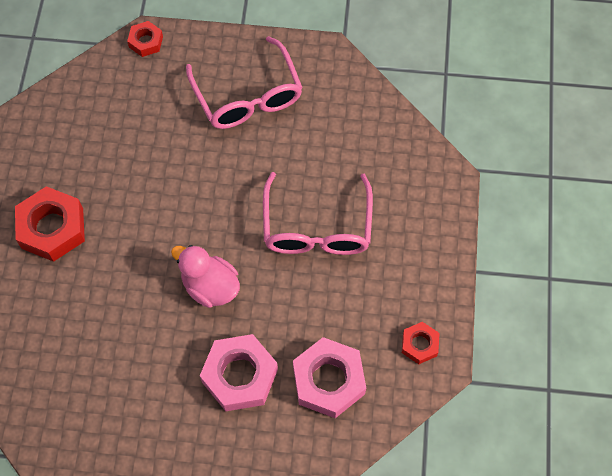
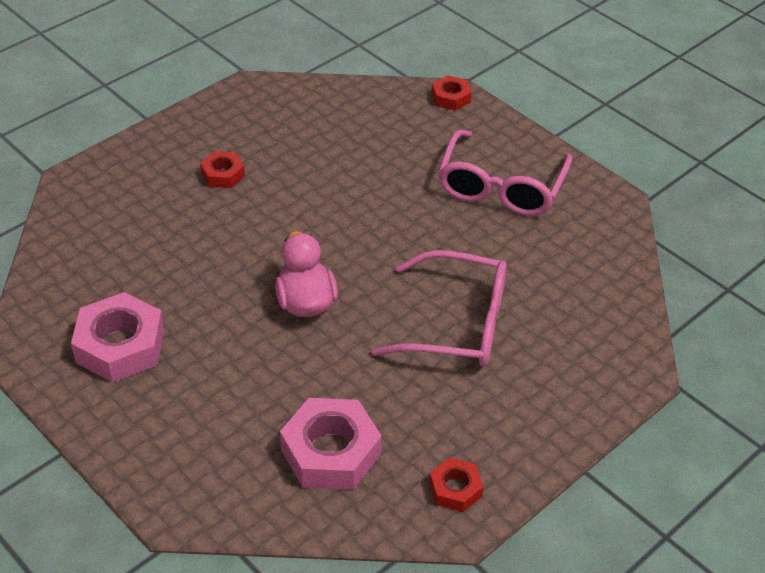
camera: 40 degrees right, 20 degrees down
red nut [15,186,85,262] -> red nut [200,151,245,188], size x0.54
pink nut [200,334,278,411] -> pink nut moved to [71,292,164,383]
pink glasses [263,172,373,255] -> pink glasses turned 120 degrees counterclockwise [371,250,507,367]

